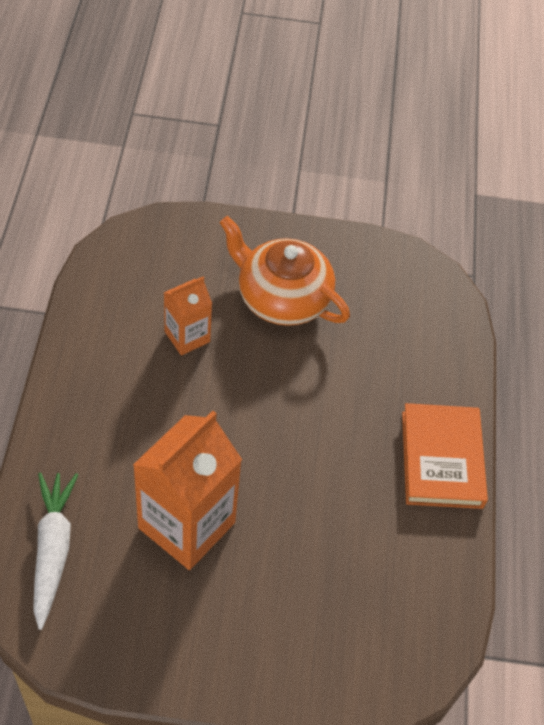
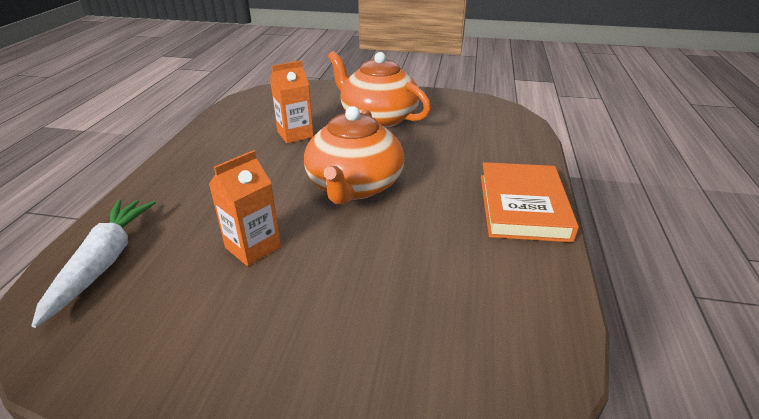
camera: 10 degrees right, 20 degrees down
orange carton [133,411,242,570] -> orange carton [209,150,281,266], size x0.54
none -> orange teapot [304,106,404,205]

